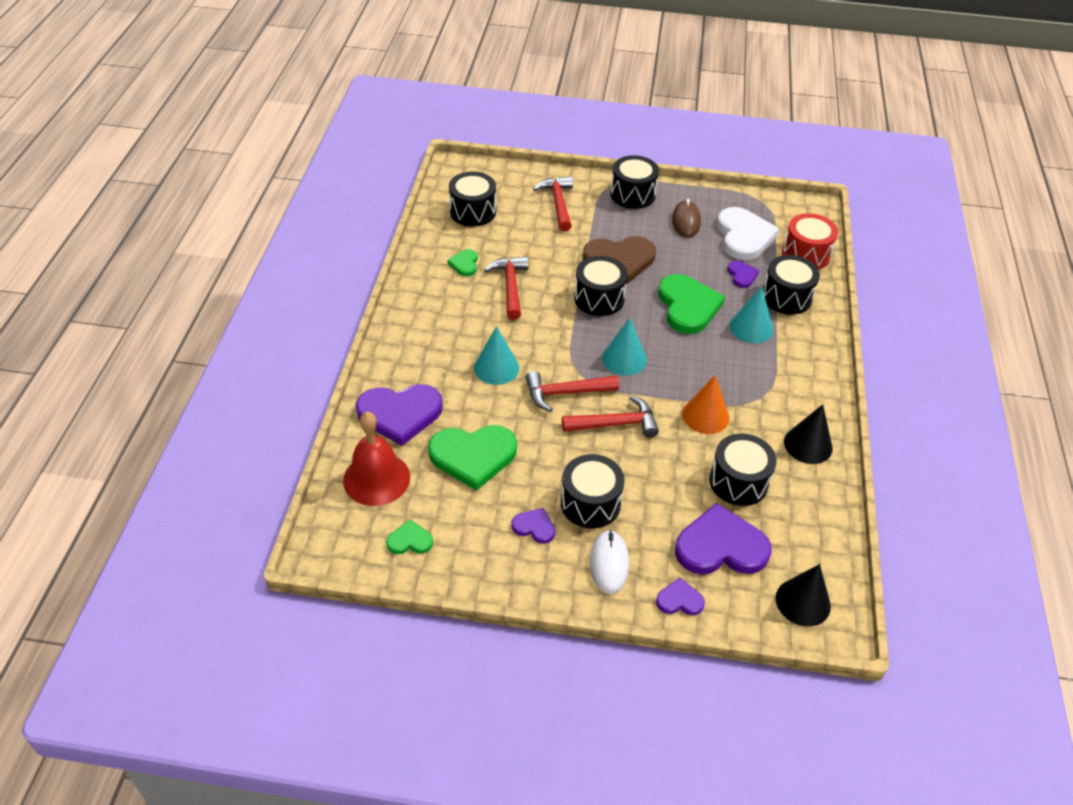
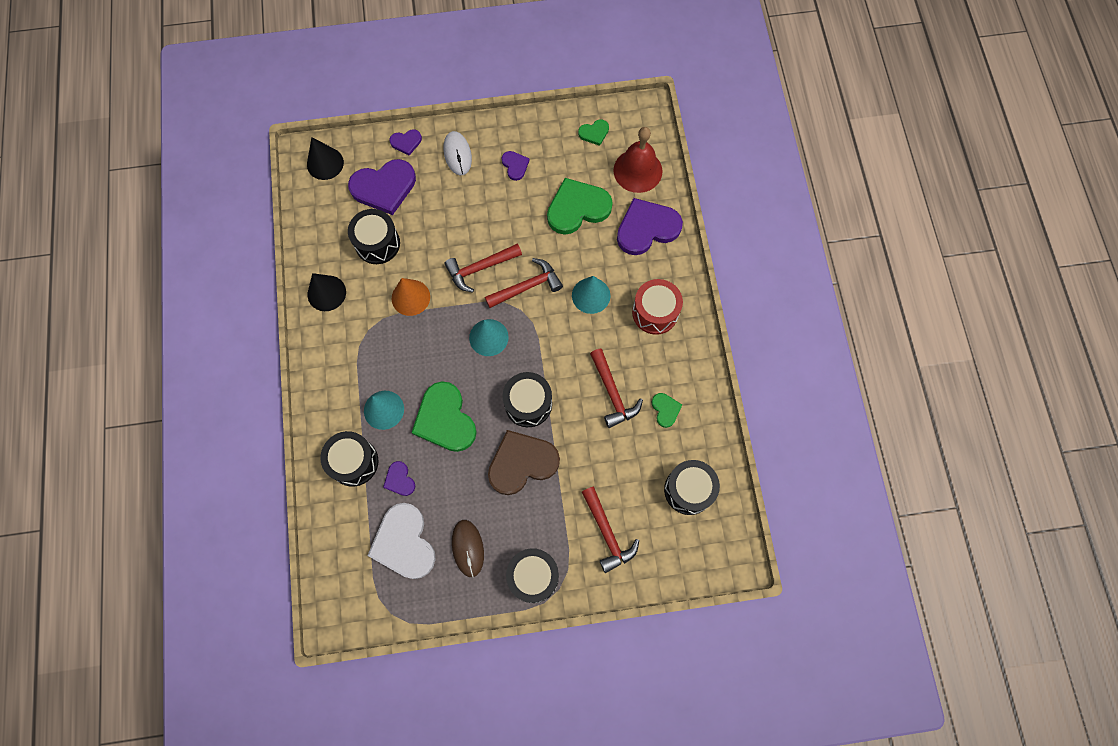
camera: 165 degrees right, 25 degrees up
purple heart [511,508,555,544] -> purple heart turned 120 degrees counterclockwise [501,151,530,181]
black drum [561,454,625,528] -> none
red drum [782,213,838,269] -> red drum moved to [632,279,683,335]

